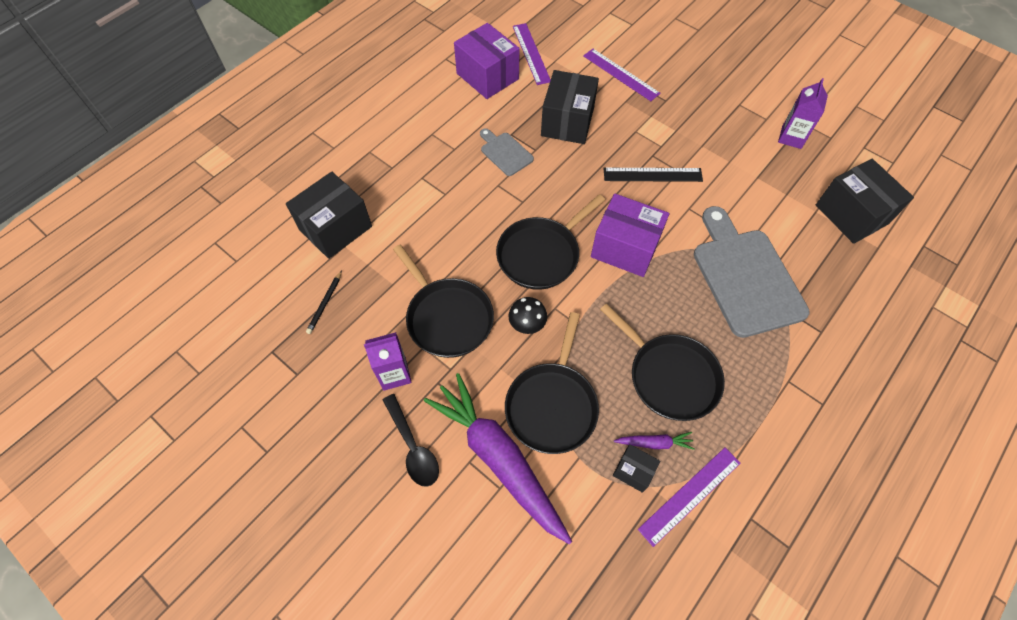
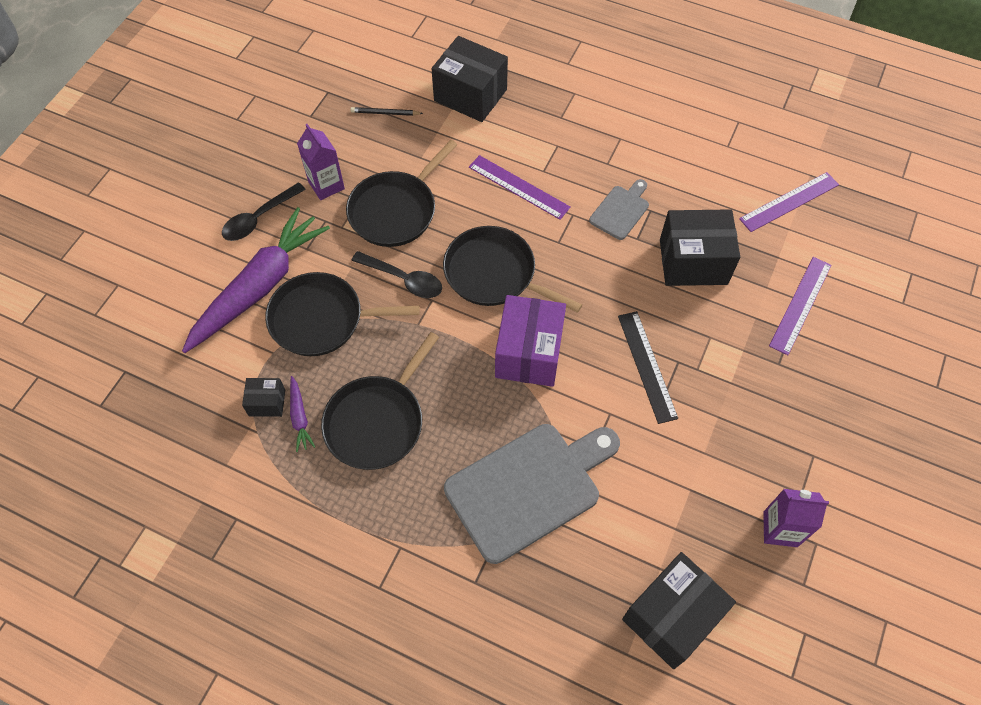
camera: 75 degrees right, 0 degrees up
purple box [454,23,520,99] -> none
black mushroom [509,297,547,334] -> black spoon [351,251,442,298]
black box [613,444,660,493] -> black box turned 75 degrees clockwise [242,378,285,417]
purple ruler [638,448,740,547] -> purple ruler moved to [469,155,571,220]

